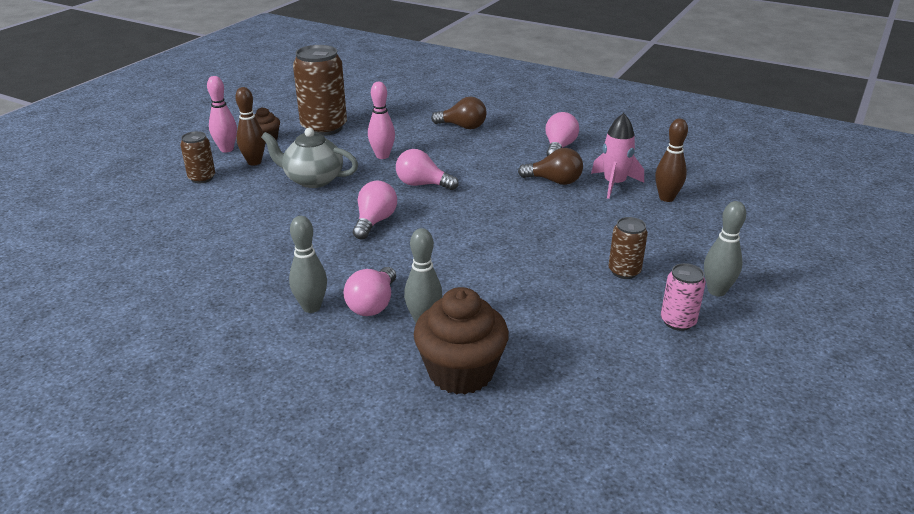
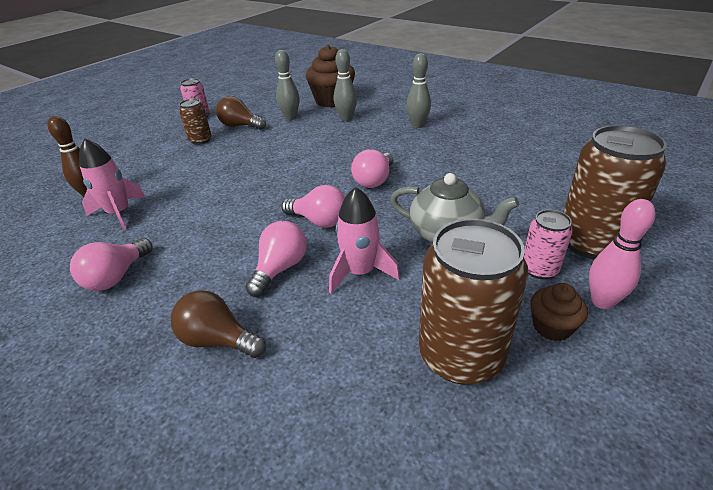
camera: 170 degrees left, 5 degrees up
brown can [180,131,215,183] -> brown can [563,125,667,260], size x1.92
brown bowling pin [235,87,265,166] -> pink can [524,209,573,279]
pink light bulb [343,267,396,316] -> pink light bulb moved to [246,221,307,297]
pink bowling pin [368,82,395,159] -> pink rocket [329,187,400,294]
brown light bulb [518,148,583,185] -> brown light bulb moved to [216,96,266,130]
grey bowling pin [704,201,746,296] -> grey bowling pin moved to [275,50,300,120]

